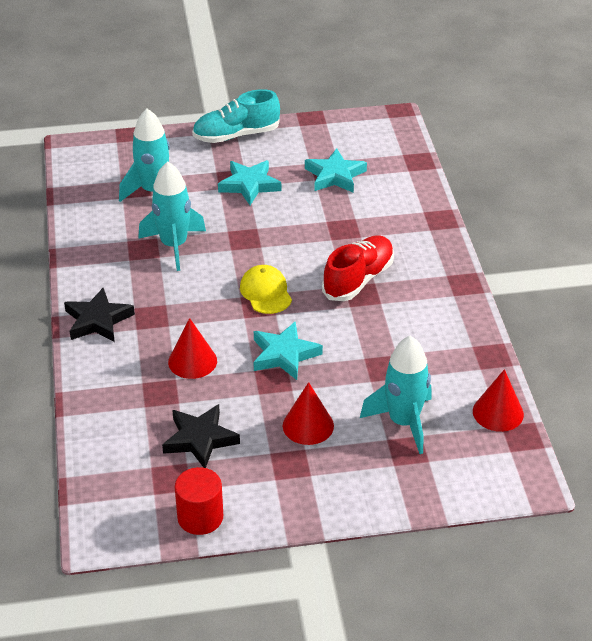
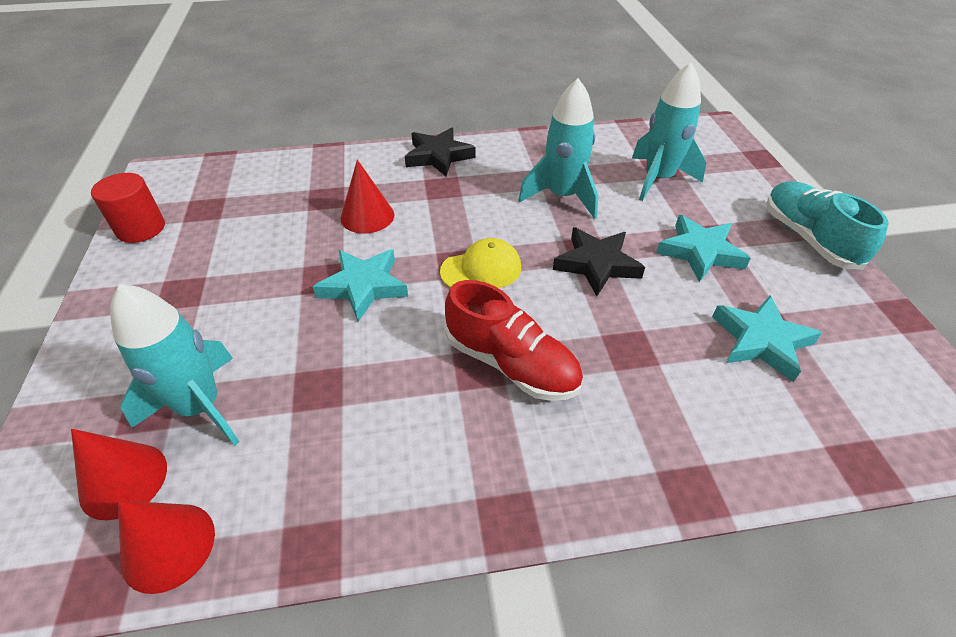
camera: 90 degrees right, 5 degrees up
black star [162,404,240,468] -> black star moved to [553,227,645,296]
red cone [283,382,334,445] -> red cone moved to [71,429,167,520]

